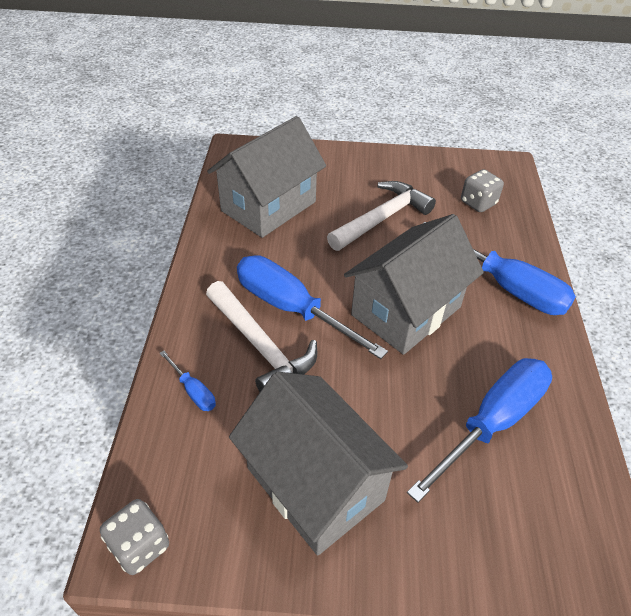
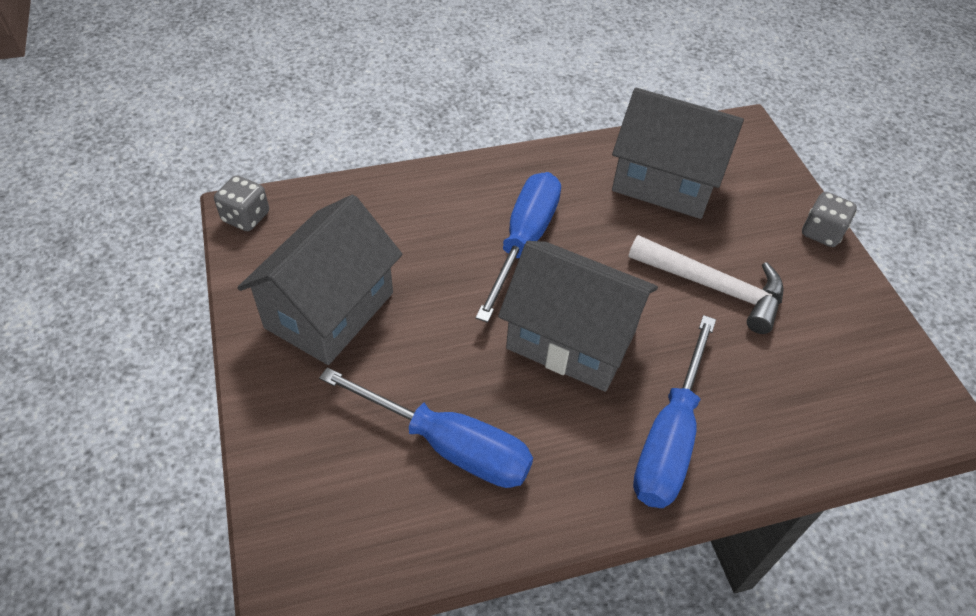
camera: 70 degrees right, 5 degrees up
blue screwdriver [159,351,216,411] -> none
white hammer [206,281,317,392] -> none
grey dice [461,169,504,212] -> grey dice moved to [802,192,857,247]

